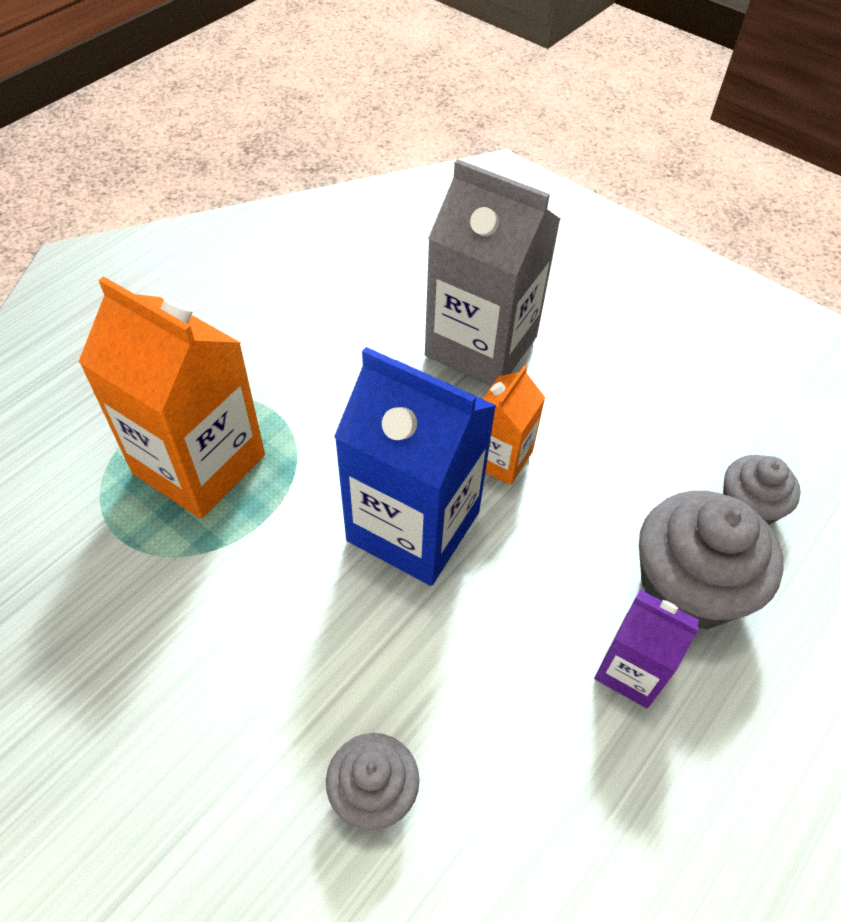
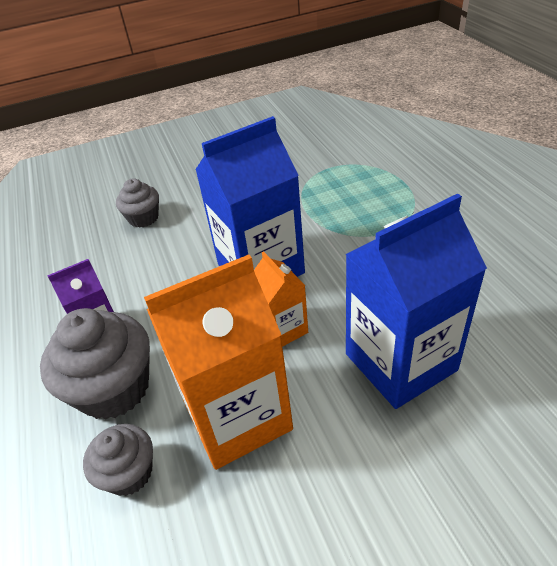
camera: 125 degrees right, 10 degrees down
orange carton [79,276,265,519] -> orange carton moved to [144,254,293,470]
grey carton [425,159,561,386] -> blue carton [345,193,487,409]

